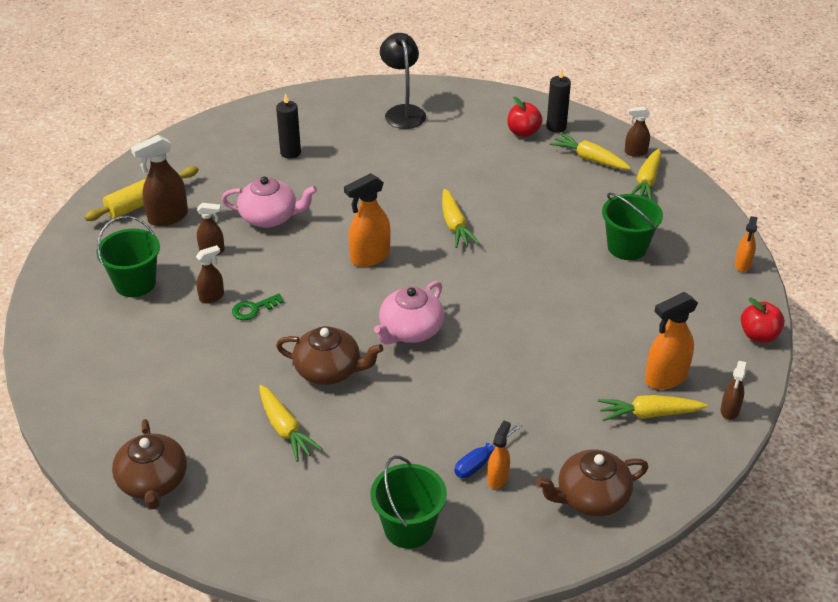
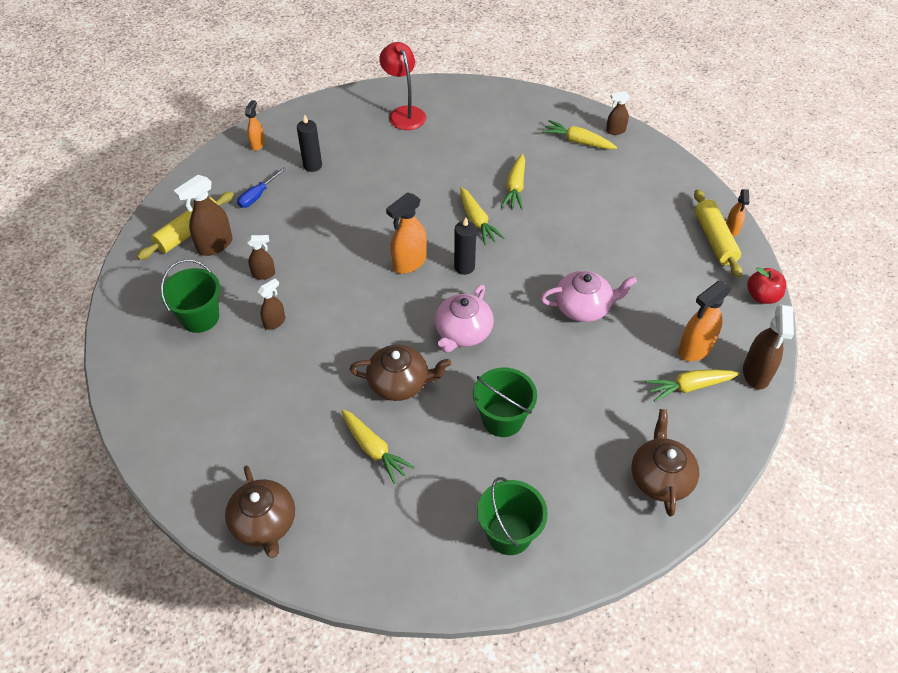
camera: 10 degrees left, 10 degrees up
pink teapot [221,176,317,228] -> pink teapot moved to [540,271,637,322]
green key [232,293,284,320] -> none
black lamp [380,33,426,129] -> red lamp [379,42,426,130]
blue screwdriver [454,423,522,478] -> blue screwdriver moved to [237,167,286,208]
orange spray bottle [487,420,511,489] -> orange spray bottle moved to [245,100,265,151]
red apple [507,97,543,137] -> none
brown teapot [536,449,648,516] -> brown teapot turned 120 degrees clockwise [631,409,700,516]
black candle [546,68,571,133] -> black candle moved to [454,217,476,275]
green bucket [602,192,663,260] -> green bucket moved to [473,368,537,437]
yellow carrot [630,149,661,200] -> yellow carrot moved to [501,154,525,210]
brown spray bottle [721,361,746,420] -> brown spray bottle [743,305,794,390], size x1.70
none -> yellow rolling pin [694,189,742,278]

